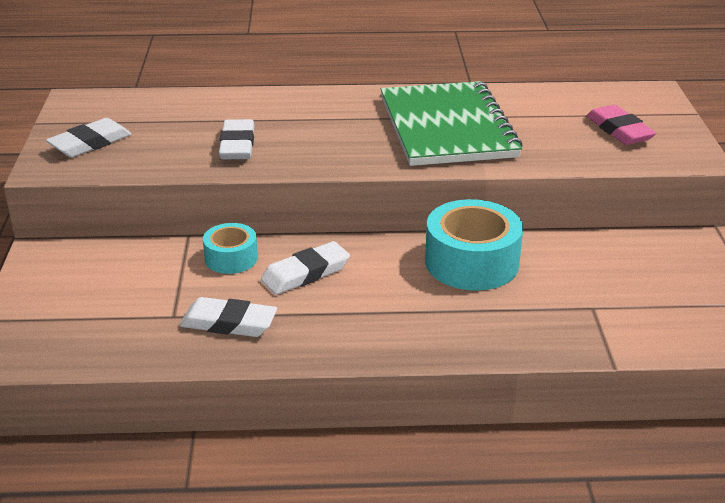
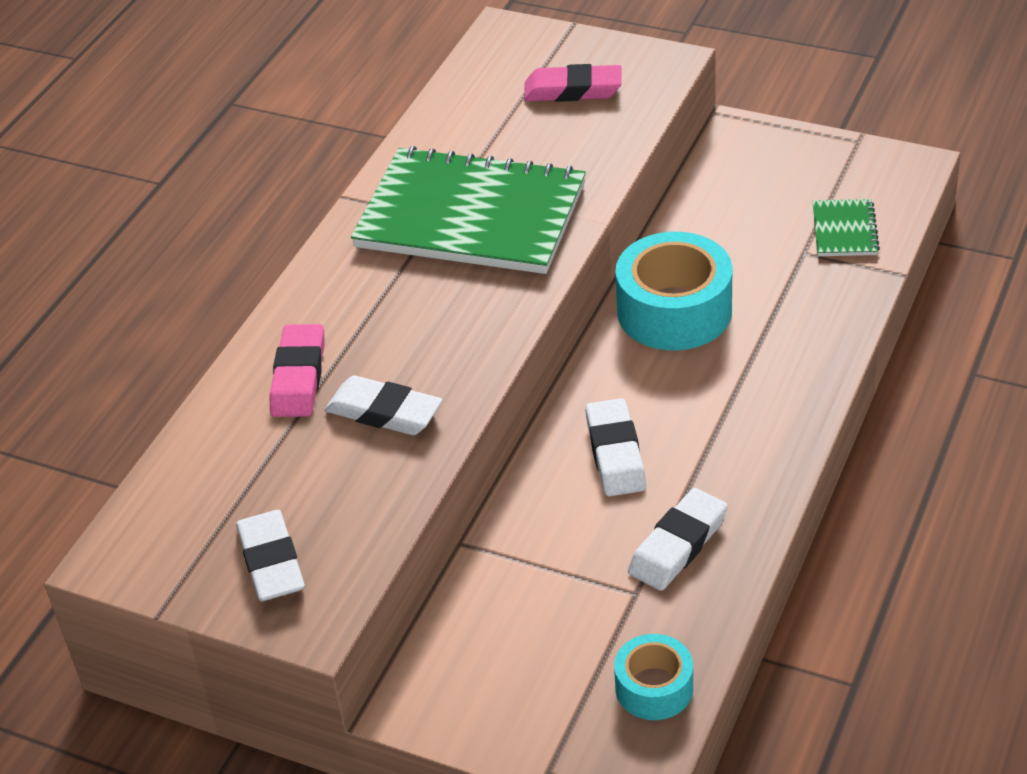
camera: 60 degrees left, 10 degrees up
turquoise tape [203,223,258,274] -> turquoise tape moved to [614,634,693,720]
none -> pink eraser [269,324,325,417]
none -> green notebook [813,199,880,256]

